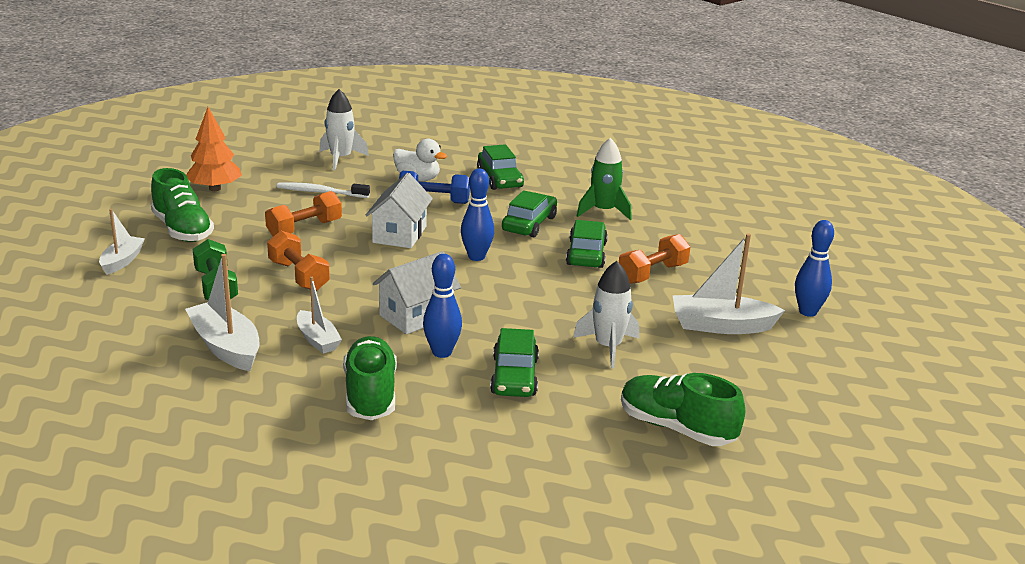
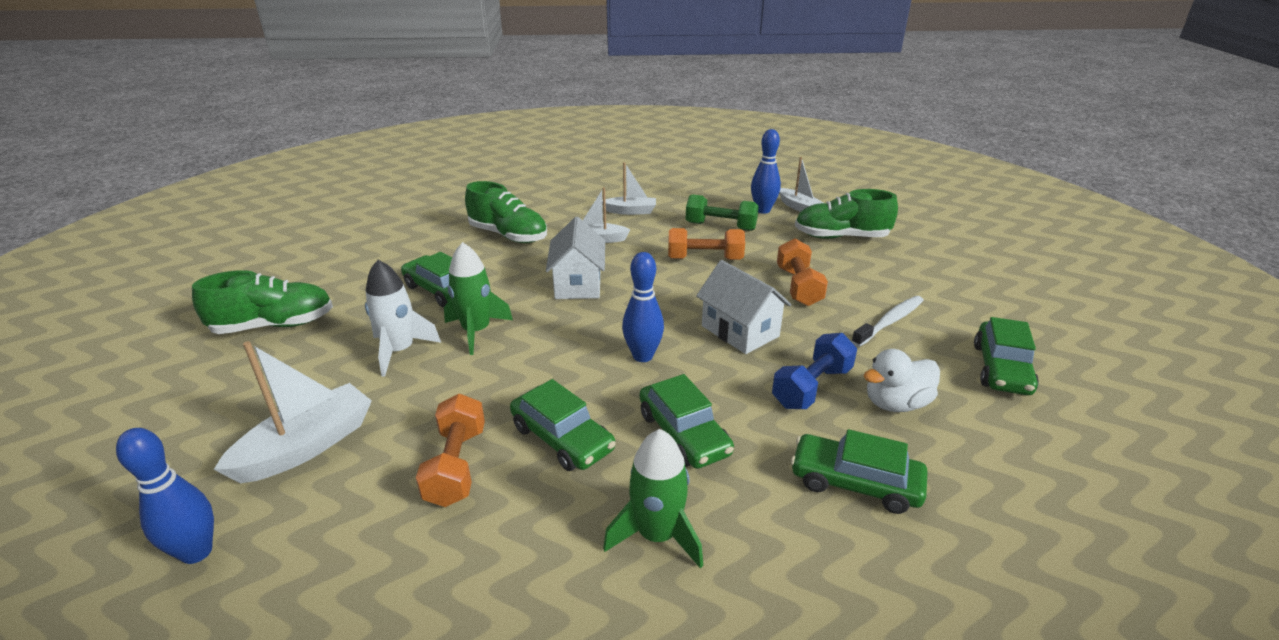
camera: 130 degrees right, 5 degrees up
white boat [185,254,260,371] -> white boat [602,162,656,215], size x0.62
orange tree [186,107,242,191] -> none
white rocket [319,89,369,170] -> green car [974,317,1039,395]
blue bowling pin [423,254,462,358] -> blue bowling pin moved to [751,129,781,214]
none -> green rocket [444,242,513,355]

